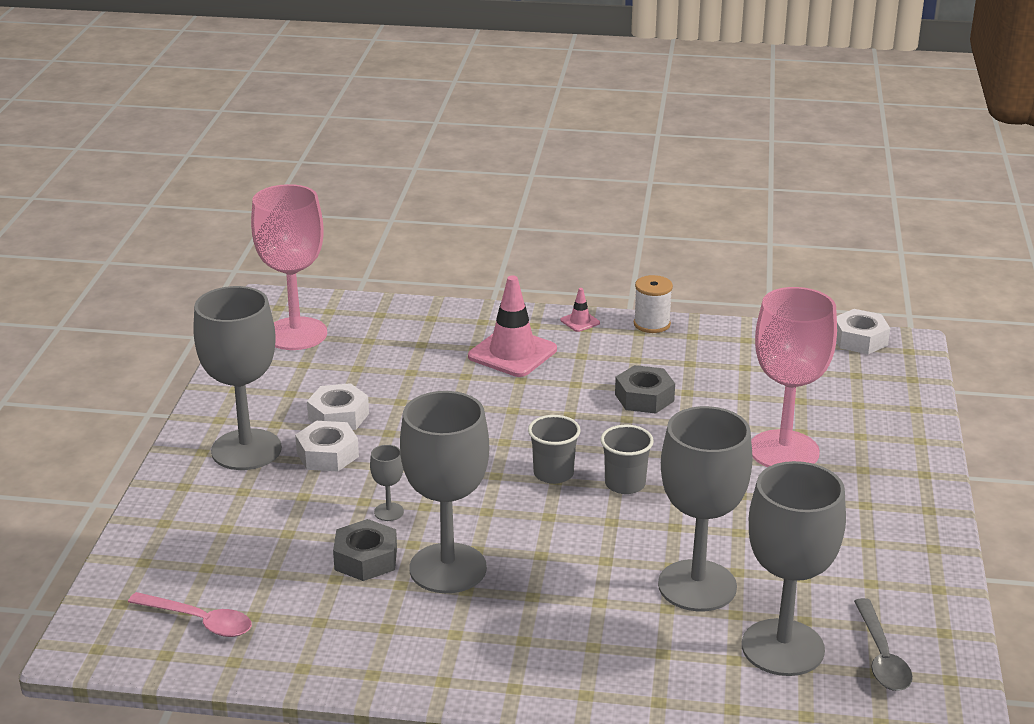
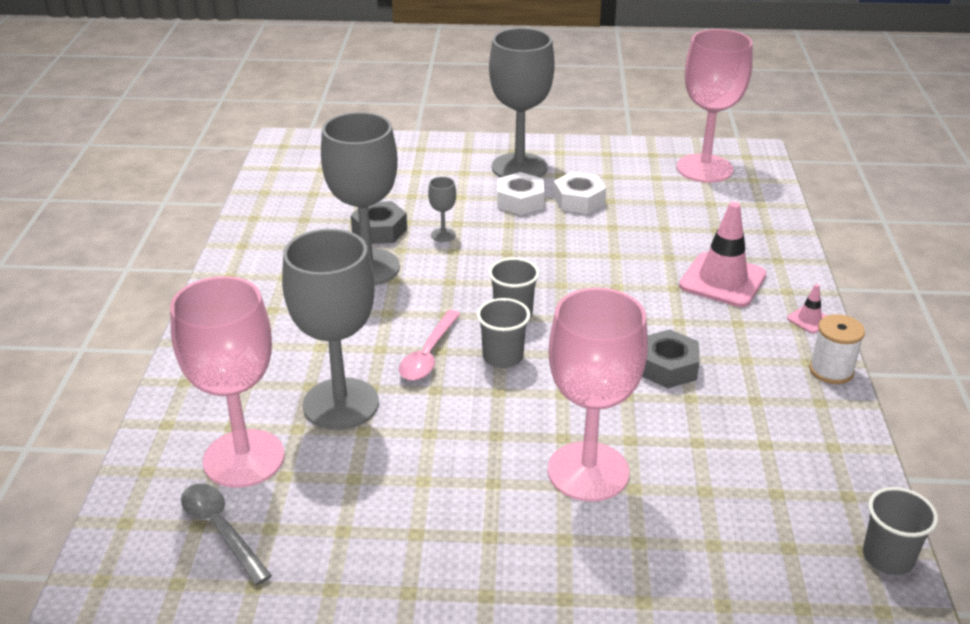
camera: 85 degrees right, 5 degrees up
pink spoon [128,592,252,637] -> pink spoon moved to [399,310,460,381]
grey goblet [742,461,846,676] -> pink goblet [170,276,285,488]
white nut [836,309,890,354] -> grey cup [863,487,938,575]
grey spoon [854,598,913,691] -> grey spoon turned 60 degrees clockwise [181,484,272,585]

